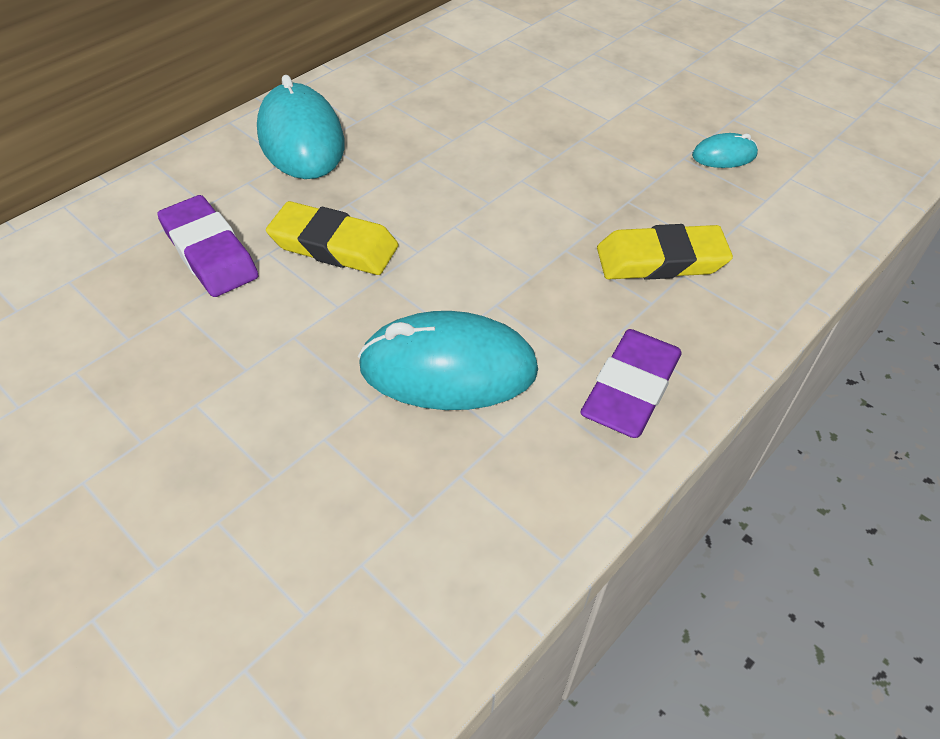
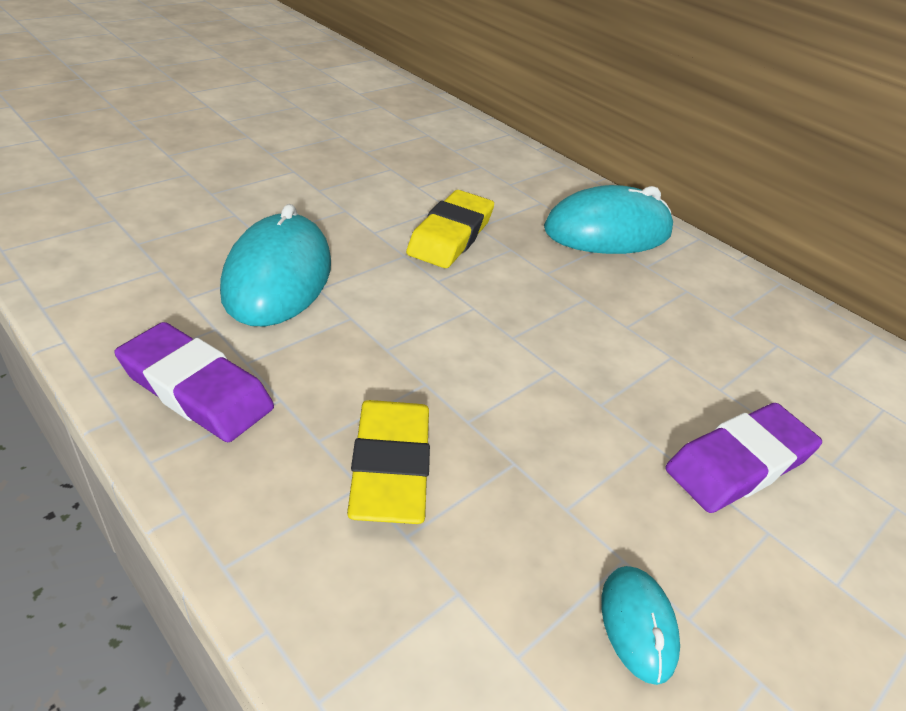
camera: 90 degrees right, 10 degrees down
purple eraser [157,195,258,297] -> purple eraser moved to [665,403,822,513]

